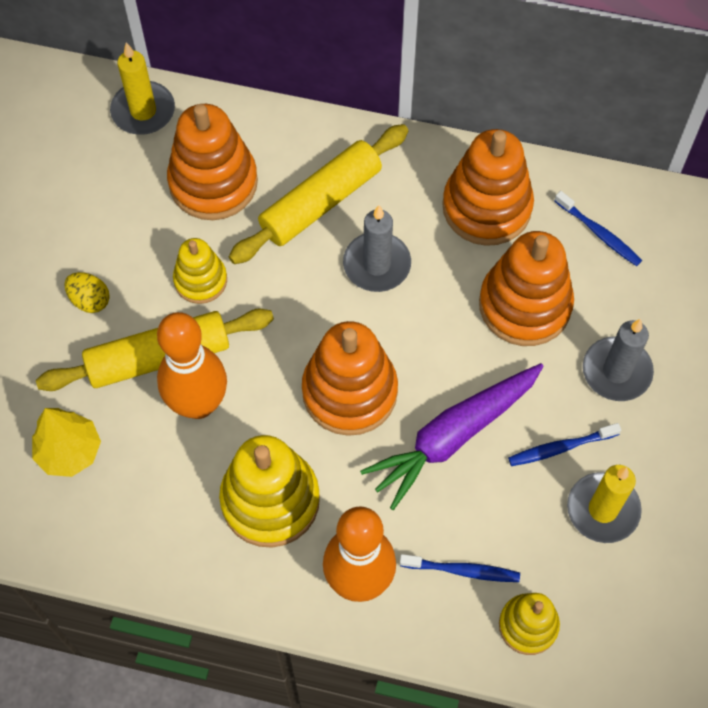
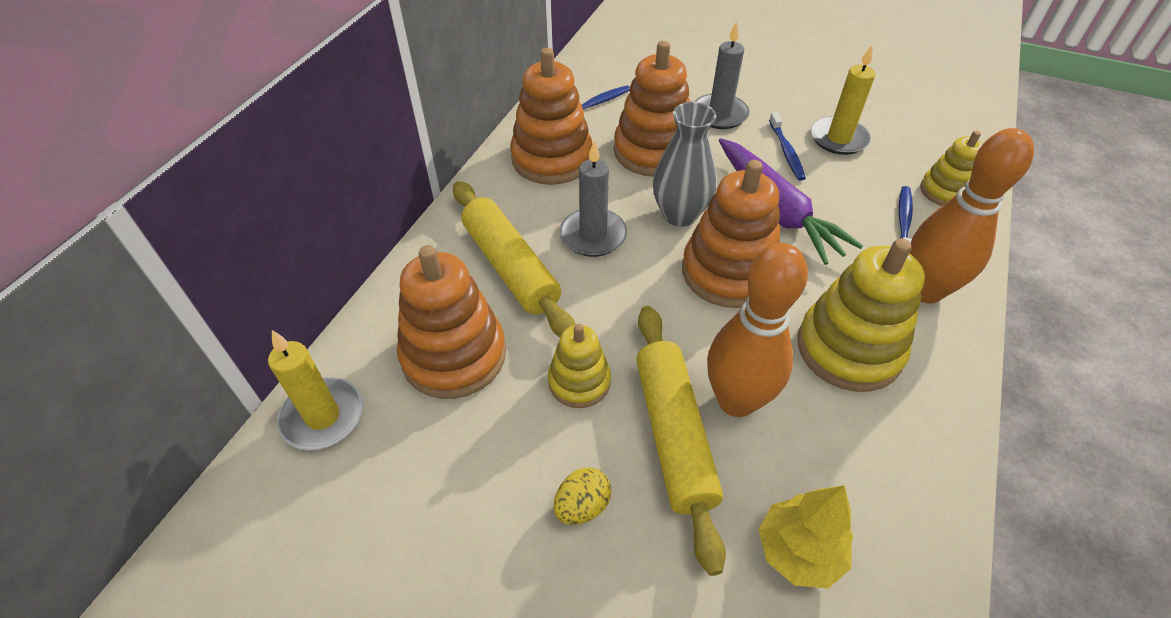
camera: 80 degrees left, 15 degrees down
none -> grey vase [653,102,717,227]

